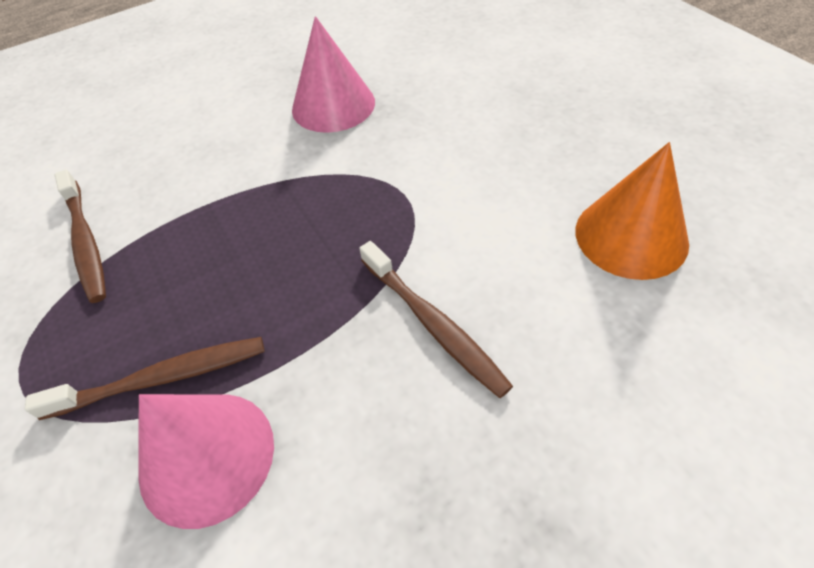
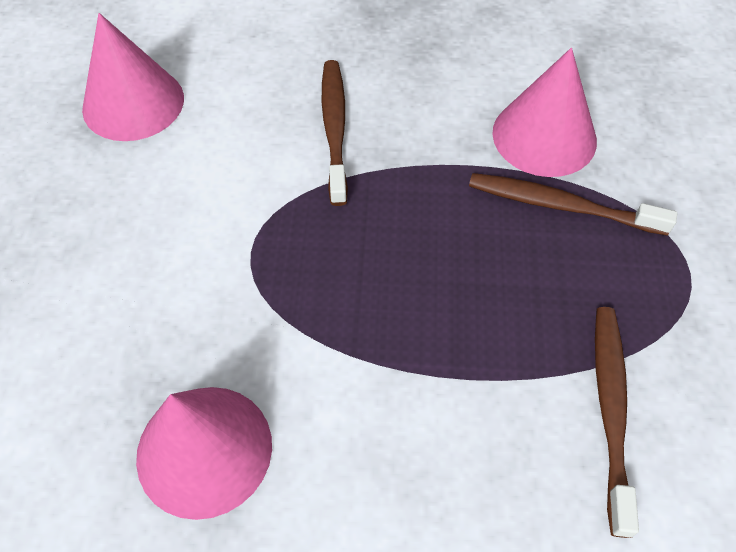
camera: 150 degrees left, 5 degrees up
orange cone [575,142,689,280] -> pink cone [82,13,184,141]

